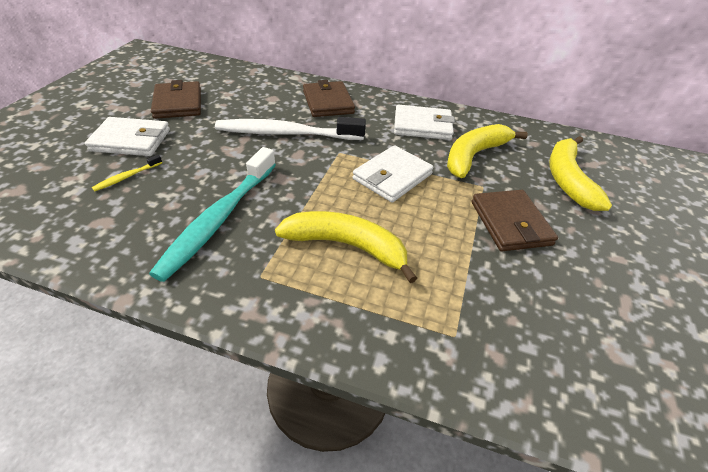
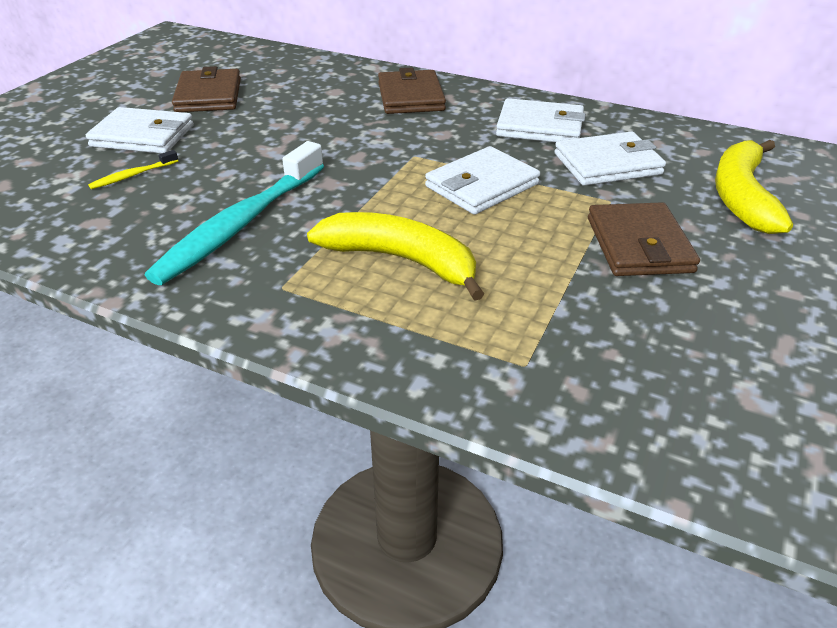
camera: 10 degrees right, 5 degrees down
white toothbrush [215,117,366,140] -> none
yellow banana [447,124,528,178] -> white wallet [554,131,666,186]

